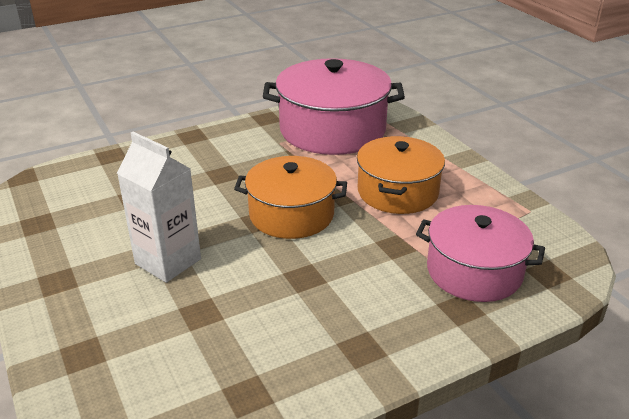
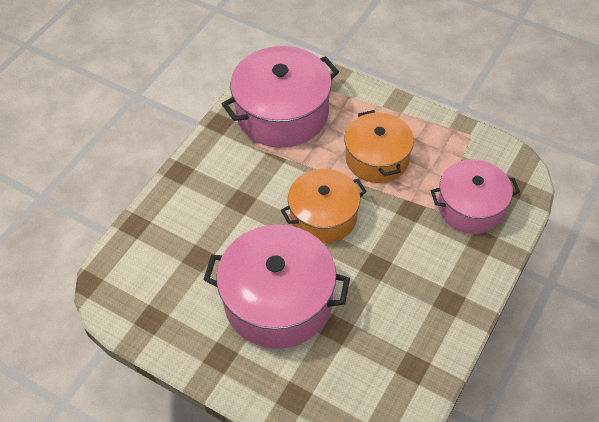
camera: 30 degrees left, 20 degrees up
white carton [117,132,201,283] -> pink pot [203,224,350,349]

